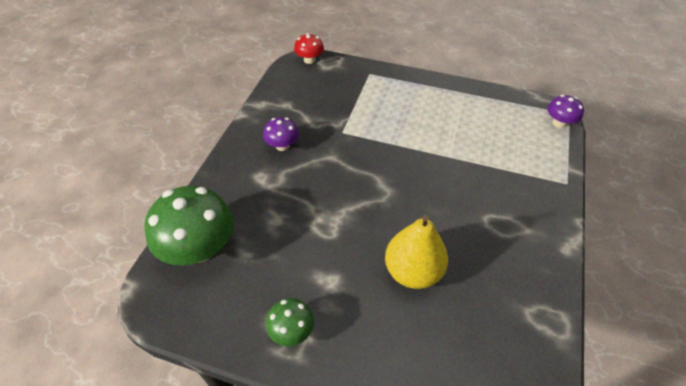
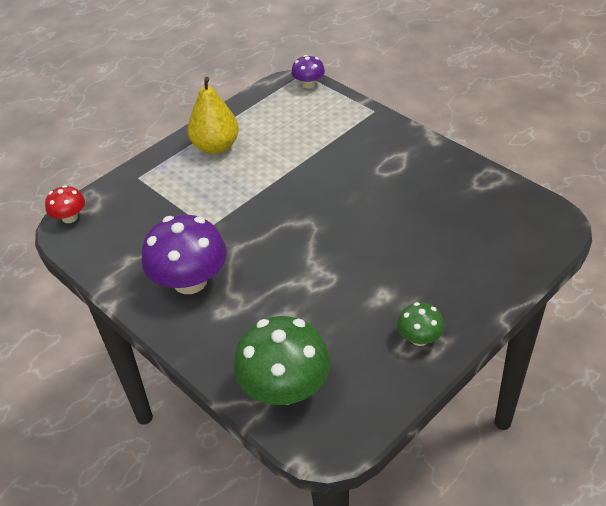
camera: 60 degrees left, 5 degrees down
purple mushroom [263,117,299,151] -> purple mushroom [142,215,227,294], size x1.96
yellow pear [385,215,448,289] -> yellow pear moved to [188,77,239,154]

